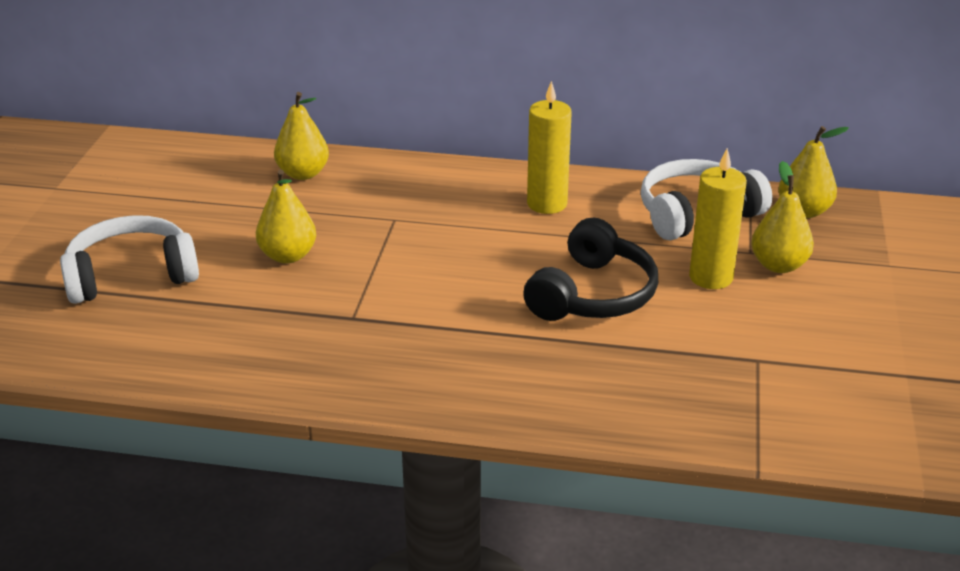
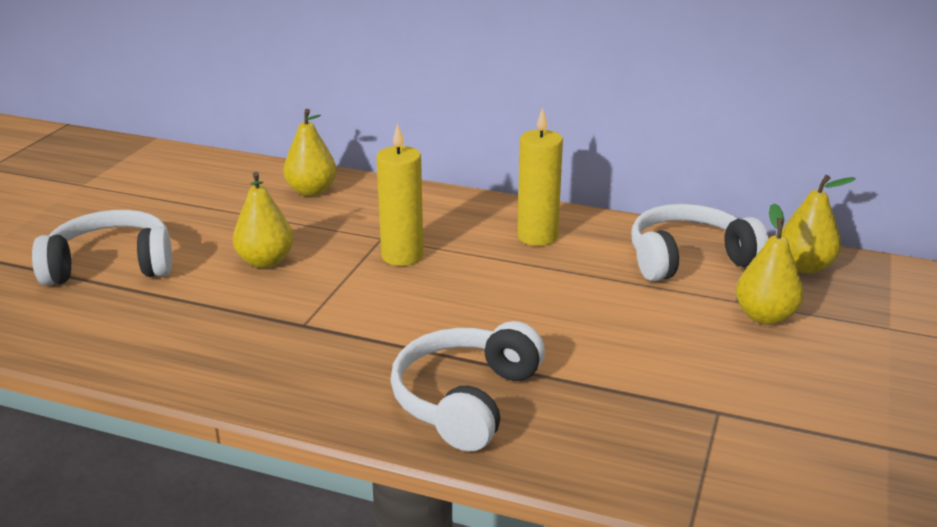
camera: 10 degrees right, 5 degrees down
black headphones [523,218,658,321] -> none
yellow candle [689,148,747,289] -> yellow candle moved to [376,123,424,266]
none -> white headphones [390,321,545,452]

